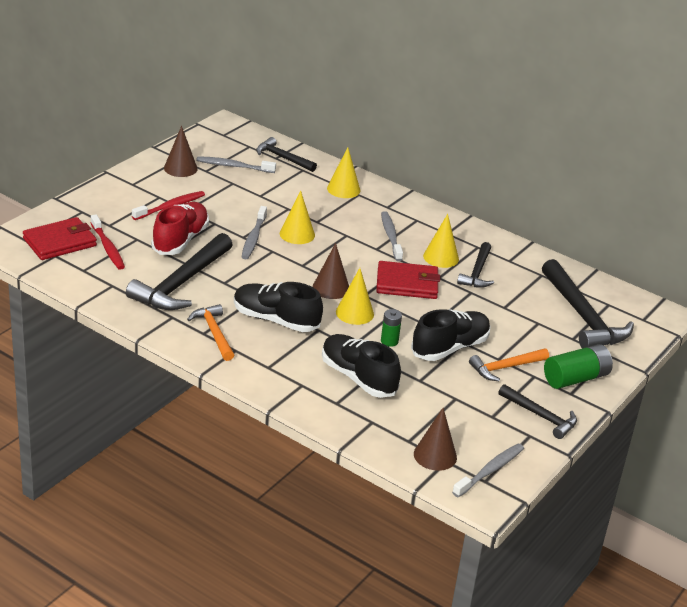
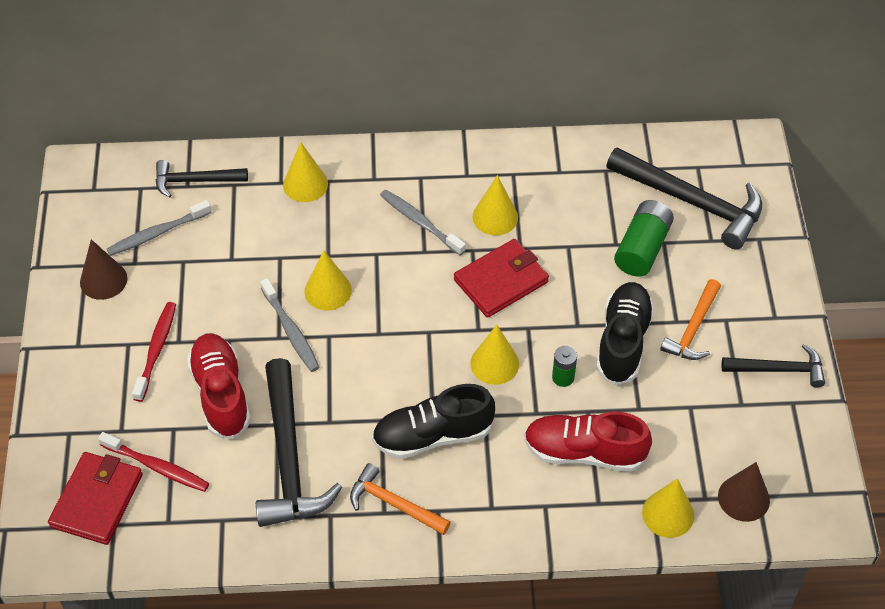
camera: 35 degrees left, 20 degrees up
brown cone [313,243,349,299] -> none
black shoe [322,334,401,398] -> red shoe [524,412,652,472]
grey toothbrush [452,444,524,497] -> none
black hammer [457,242,494,288] -> none
green battery [544,344,613,389] -> green battery moved to [614,200,674,277]
none -> yellow cone [642,478,694,538]

